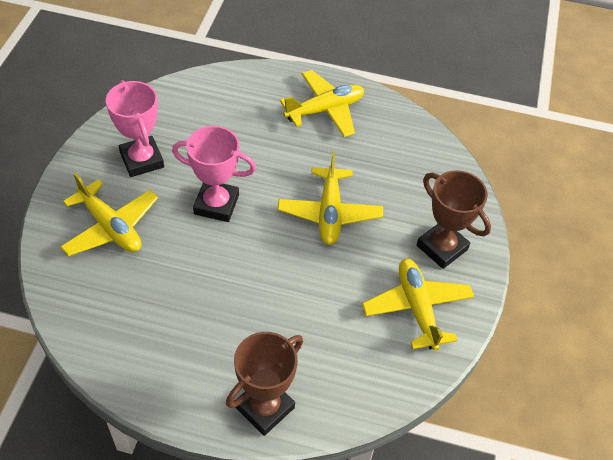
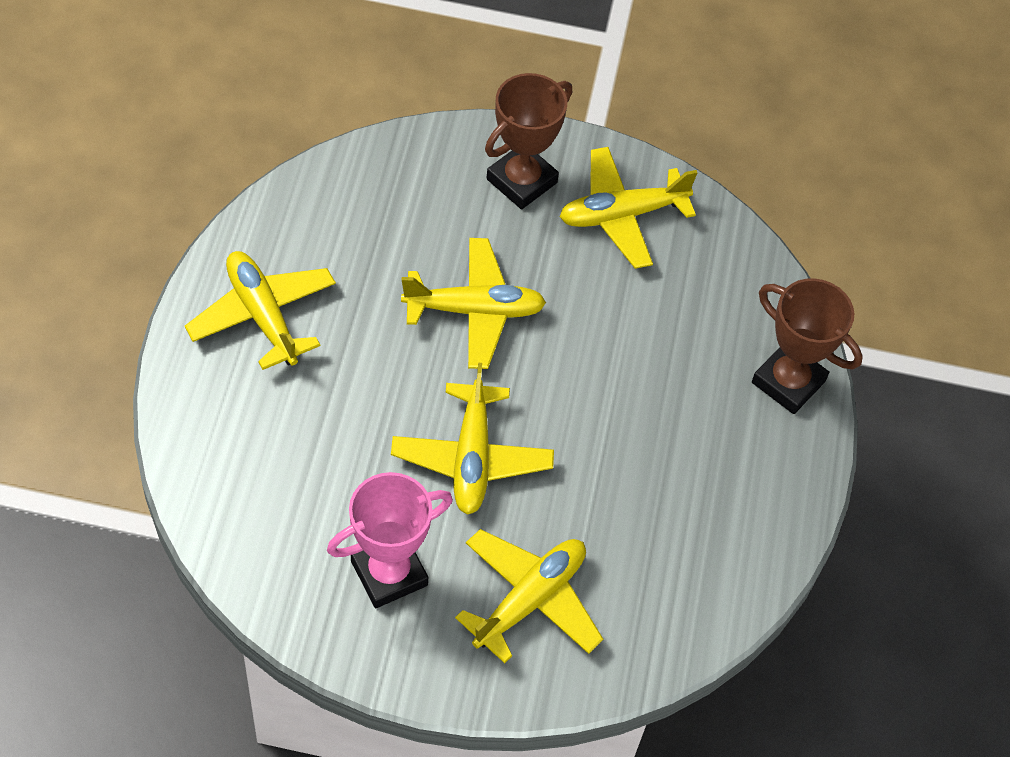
camera: 95 degrees left, 5 degrees up
pink trophy [172,126,256,222] -> yellow plane [391,363,554,514]

